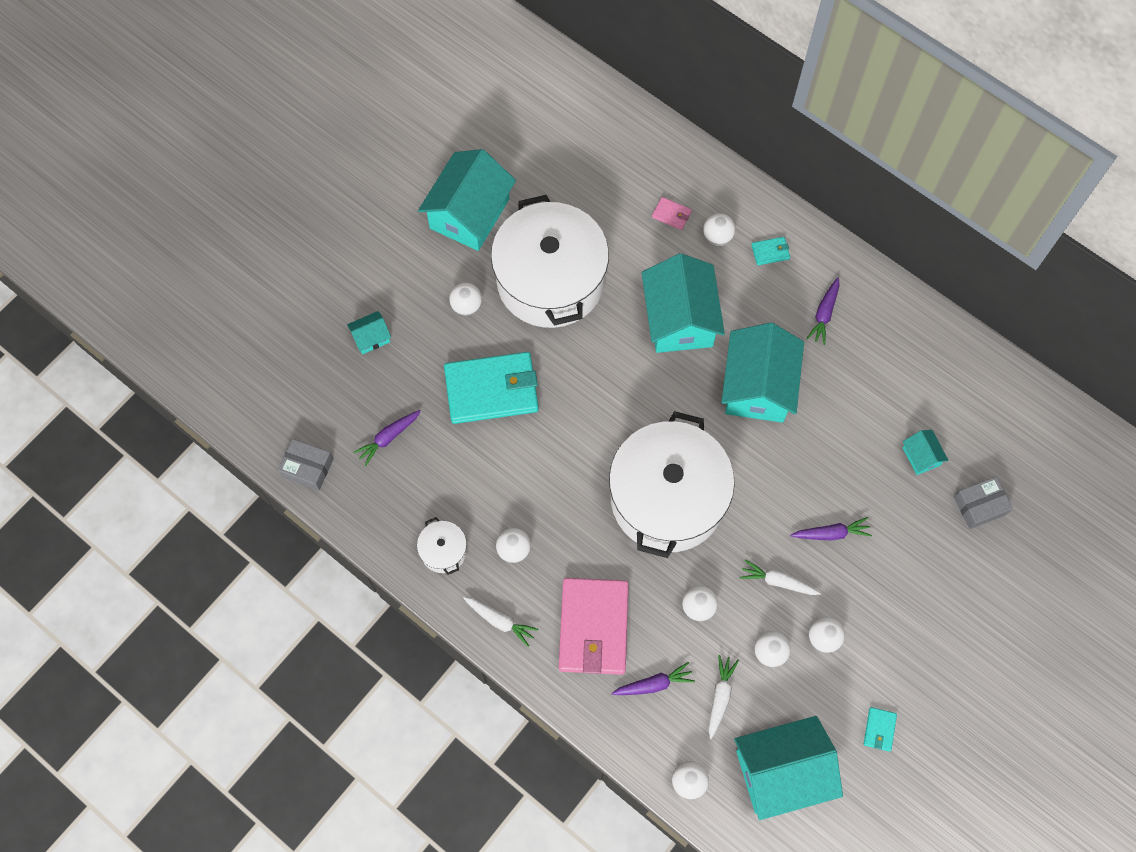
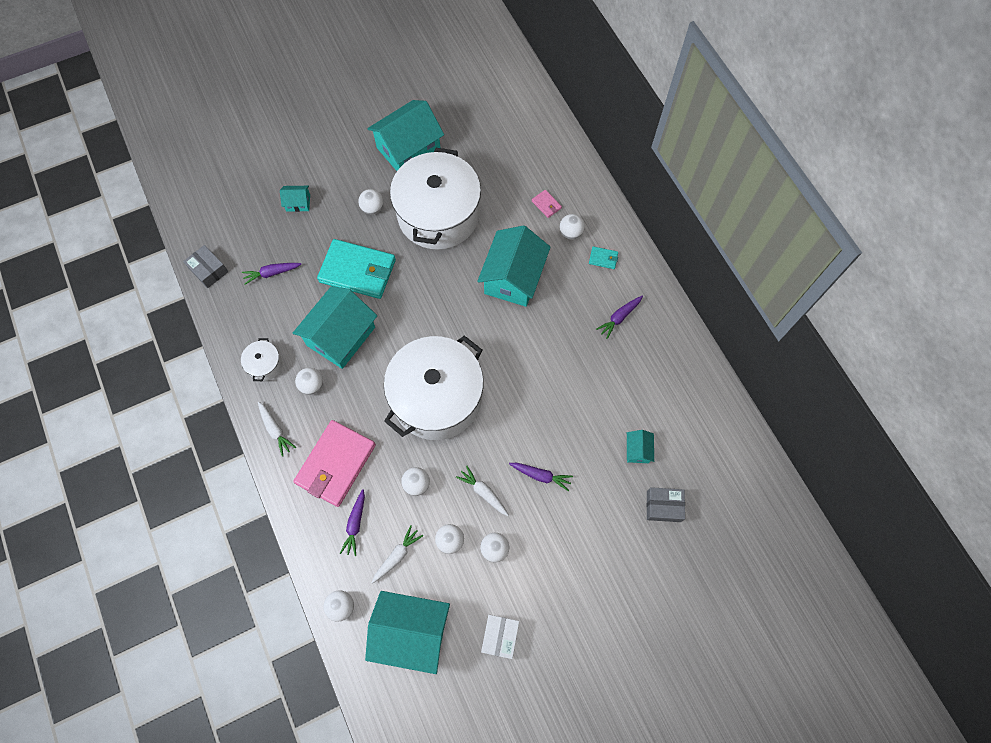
camera: 25 degrees right, 0 degrees up
purple carrot [612,662,695,695] -> purple carrot turned 90 degrees clockwise [340,489,365,556]
turquoise house [722,323,804,423] -> turquoise house moved to [293,286,377,369]
turquoise wallet [864,707,897,751] -> white box [481,615,519,659]

